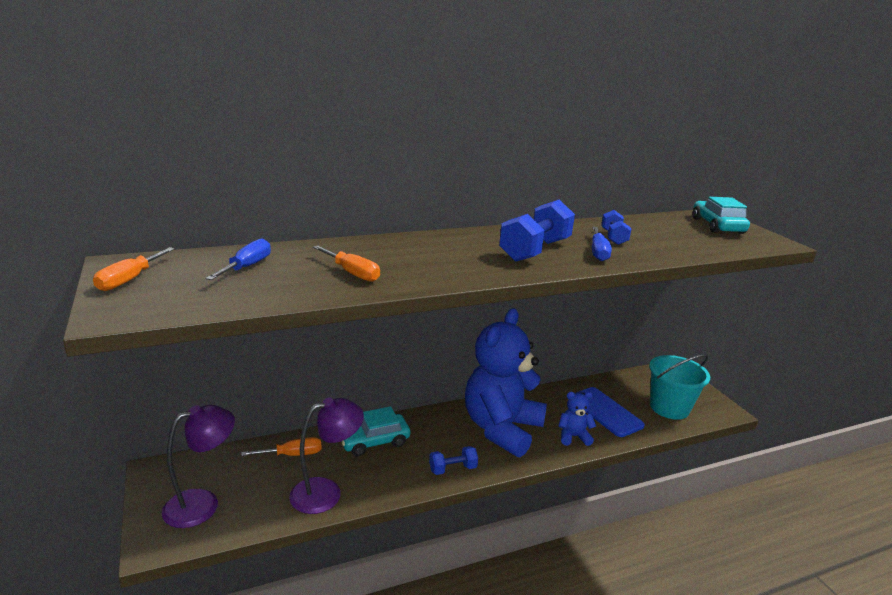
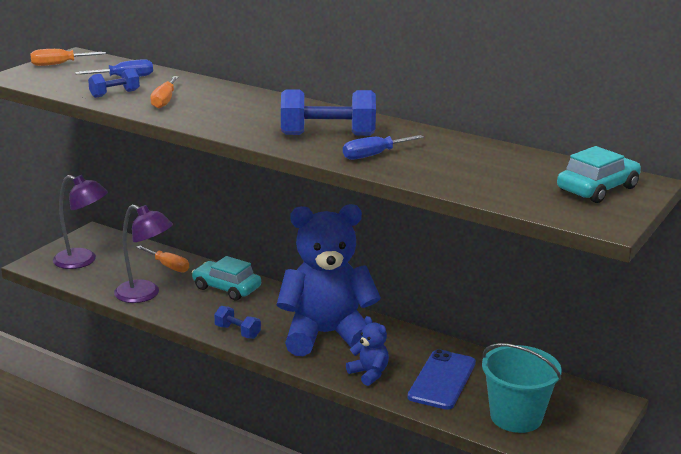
camera: 55 degrees right, 0 degrees up
blue dumbbell [601,210,631,245] -> blue dumbbell moved to [88,68,140,98]

